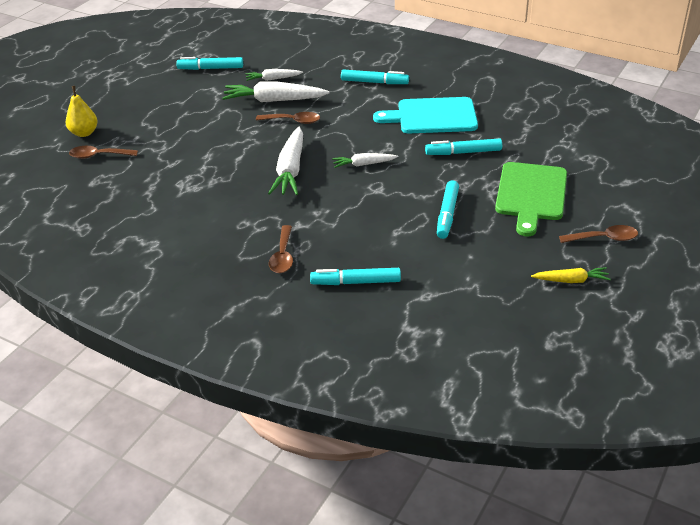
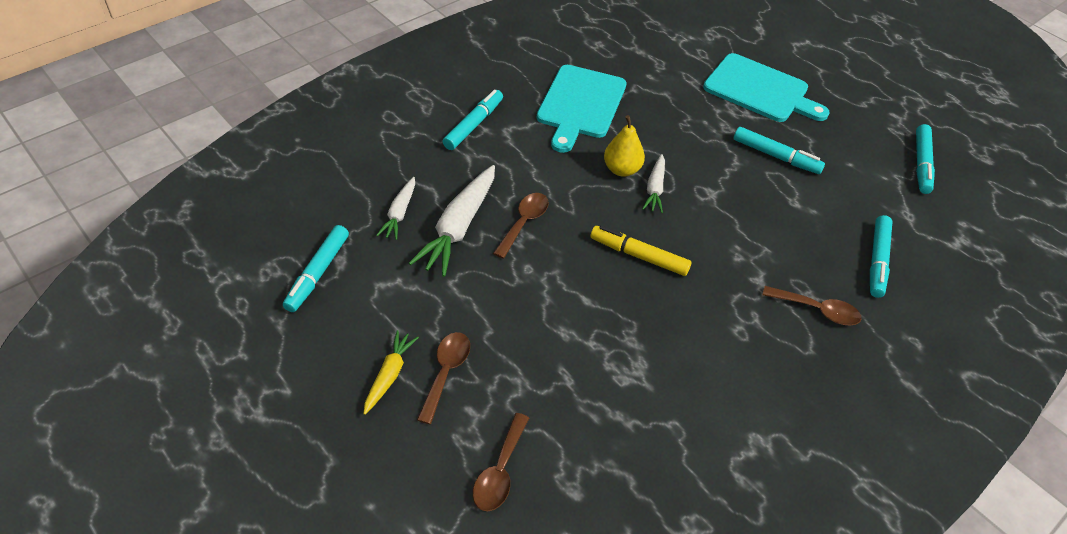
camera: 75 degrees left, 10 degrees up
yellow pear [66,86,98,137] -> yellow pear moved to [604,115,645,177]
white carrot [268,127,303,195] -> yellow marker [591,226,692,276]
turquoise marker [425,138,502,155] -> turquoise marker moved to [916,124,935,194]
green cutting board [495,162,567,236] -> turquoise cutting board [703,53,830,122]
yellow carrot [531,267,611,283] -> yellow carrot moved to [363,330,419,415]
brown spoon [559,225,638,243] -> brown spoon moved to [417,332,470,424]

